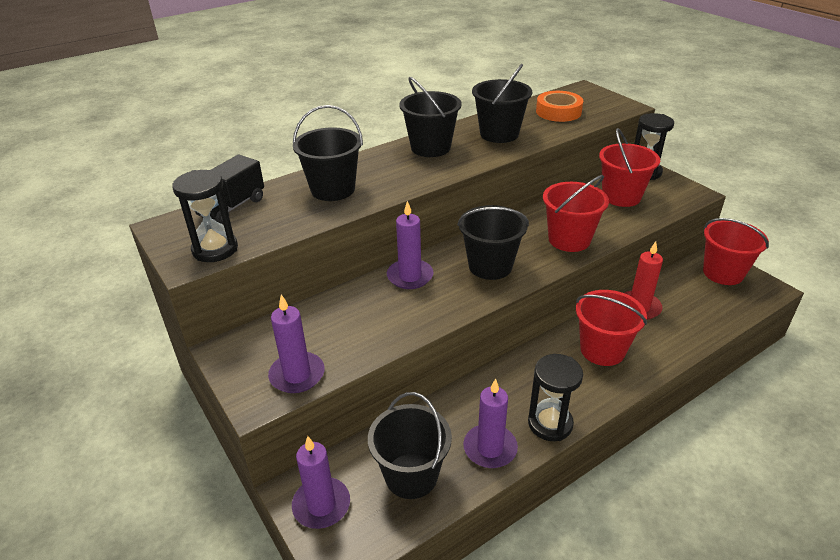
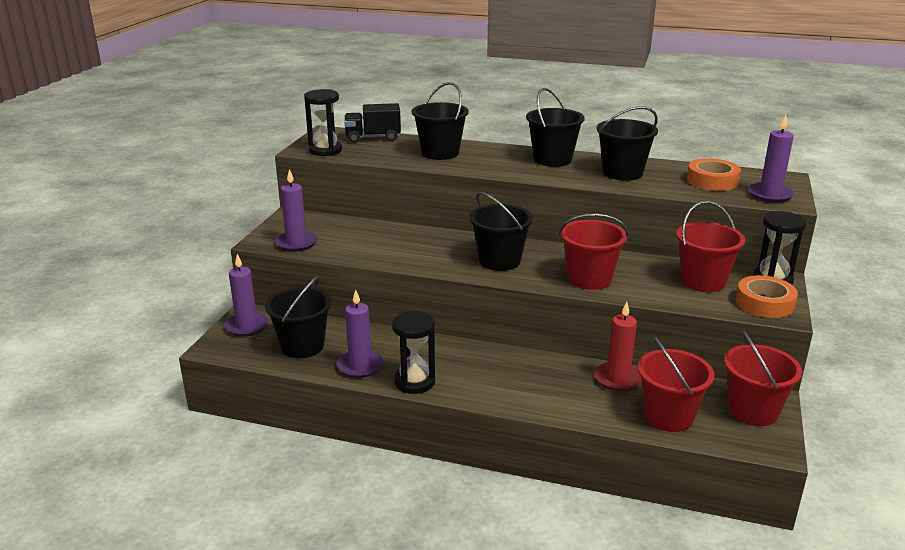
camera: 50 degrees right, 10 degrees down
purple candle [387,201,434,289] -> purple candle moved to [748,114,794,203]
red bucket [576,290,647,366] -> red bucket moved to [638,337,714,432]
none -> orange tape [736,275,798,318]

